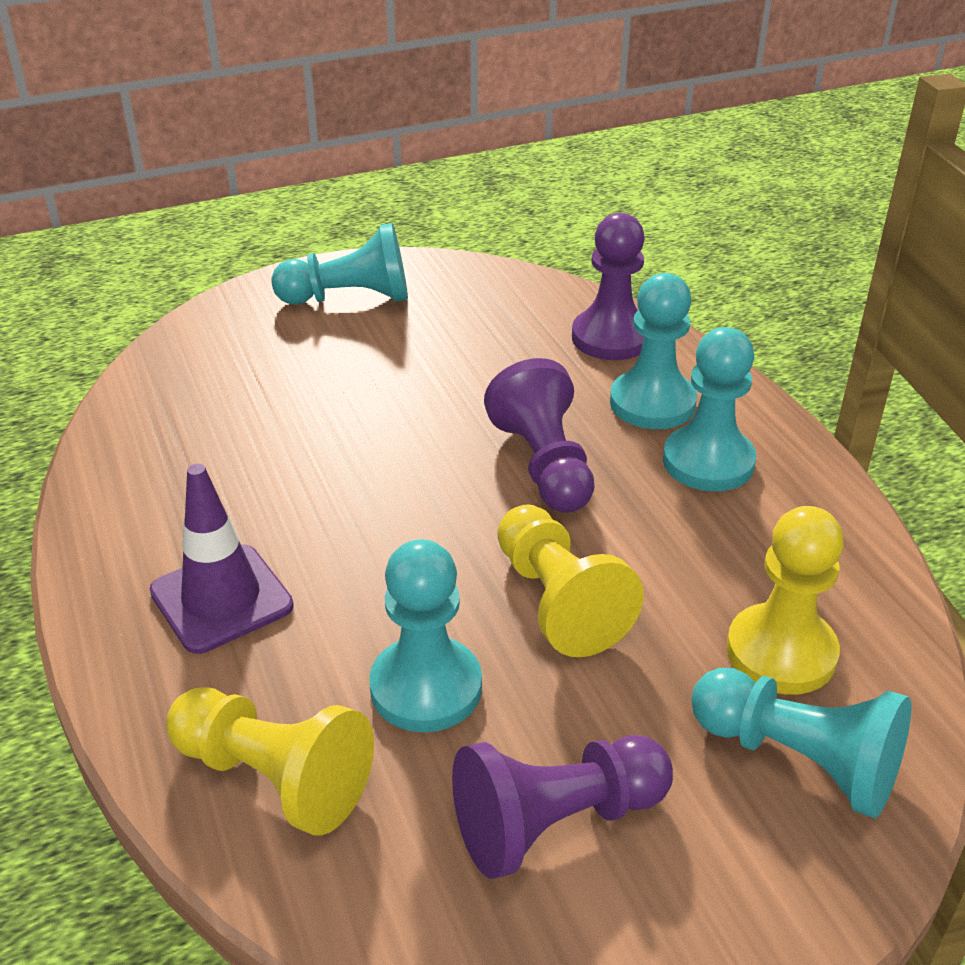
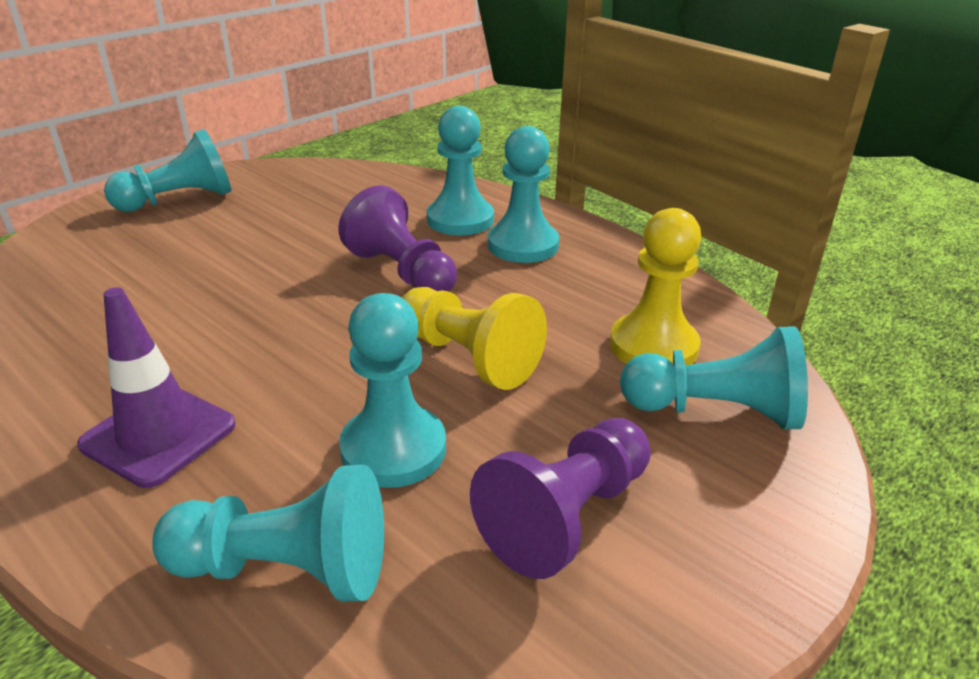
camera: 25 degrees left, 5 degrees down
yellow pawn [166,688,374,836] -> turquoise pawn [152,465,384,602]
purple pawn [572,213,645,360] -> none

